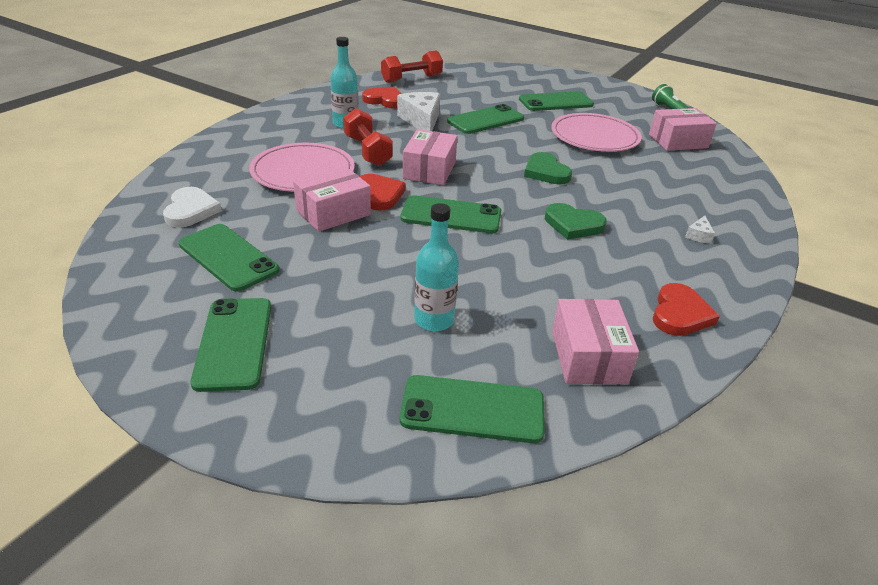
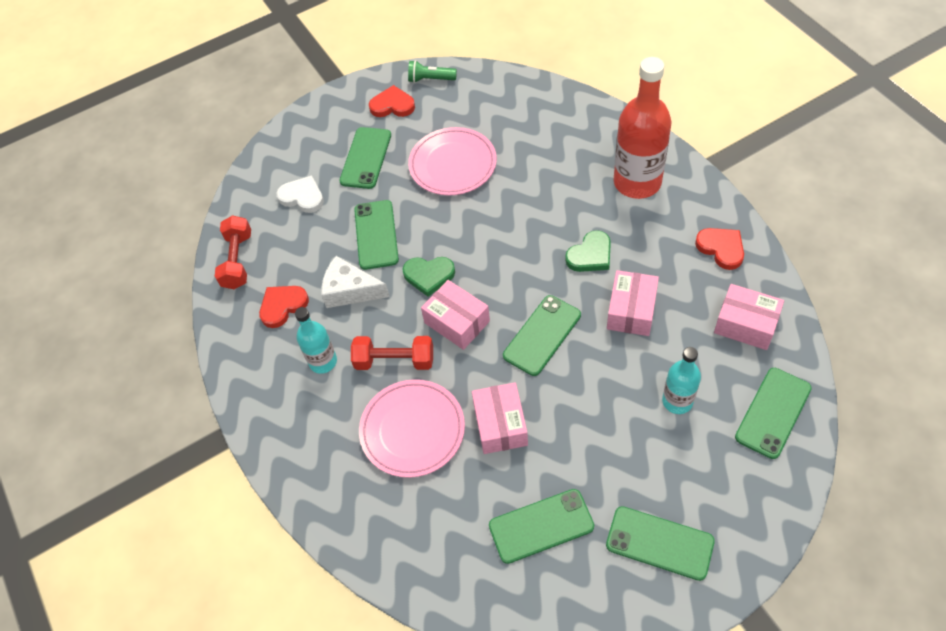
camera: 55 degrees left, 20 degrees up
white heart [163,187,222,228] -> white heart moved to [277,175,324,213]
red heart [360,174,406,211] -> red heart moved to [369,85,415,117]
green heart [524,152,572,185] -> green heart moved to [403,257,455,297]
pink box [649,108,717,151] -> pink box moved to [607,270,659,336]
white cheese [685,216,715,244] -> red bottle [613,57,672,199]

